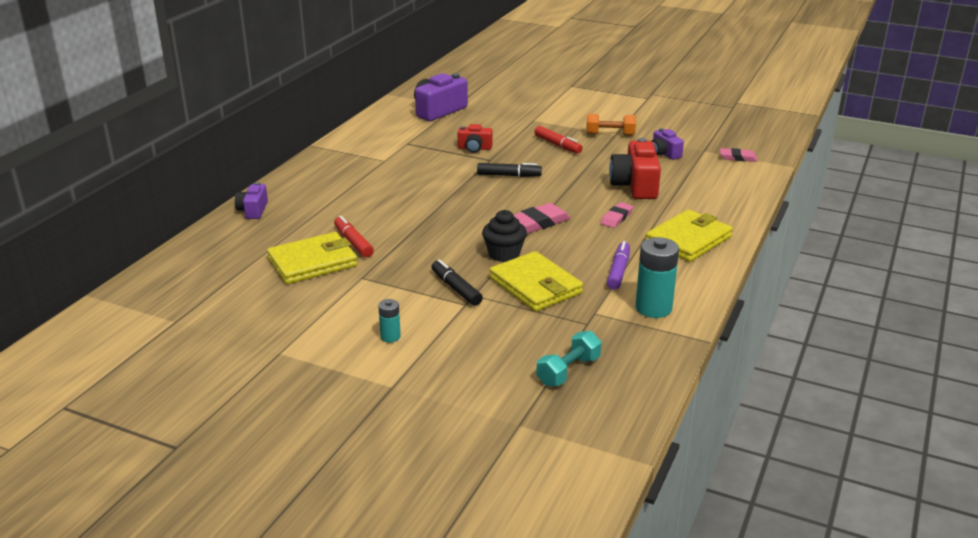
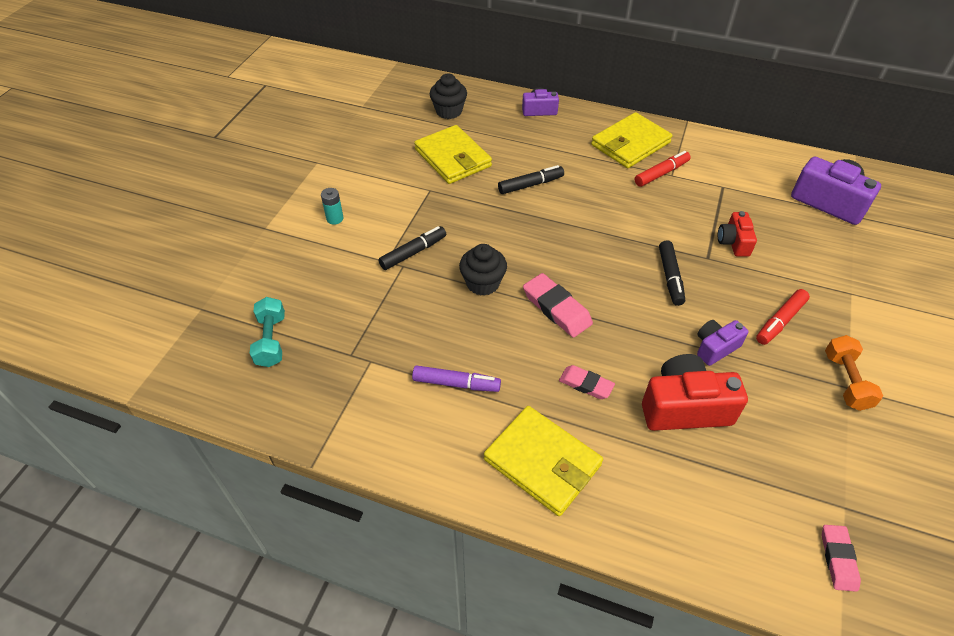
camera: 85 degrees right, 20 degrees up
red marker [334,216,374,257] -> red marker moved to [635,151,690,187]
yellow wallet [489,251,583,312] -> yellow wallet moved to [591,112,673,168]
turquoise dumbbell [536,331,601,386] -> turquoise dumbbell turned 45 degrees clockwise [250,297,285,367]
turquoise battery [635,237,679,318] -> none
purple camera [652,128,684,160] -> purple camera moved to [697,320,749,366]
none -> black cupcake [430,73,467,119]
none -> black marker [498,165,564,194]

